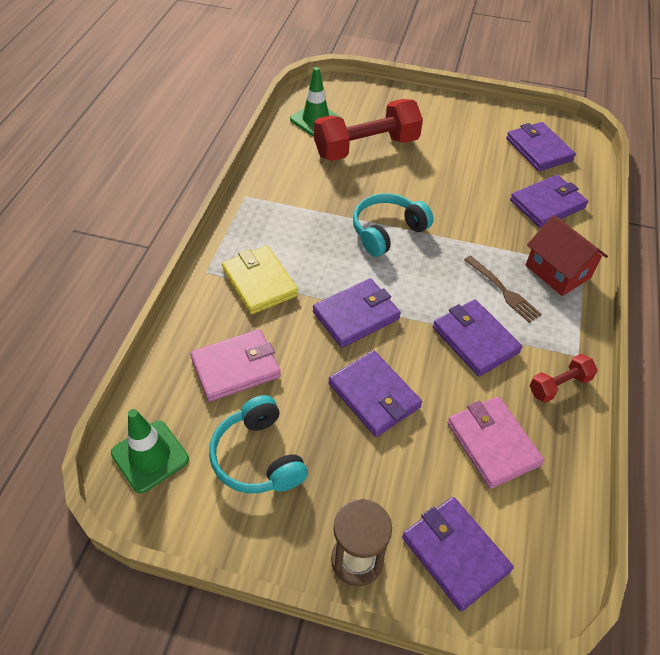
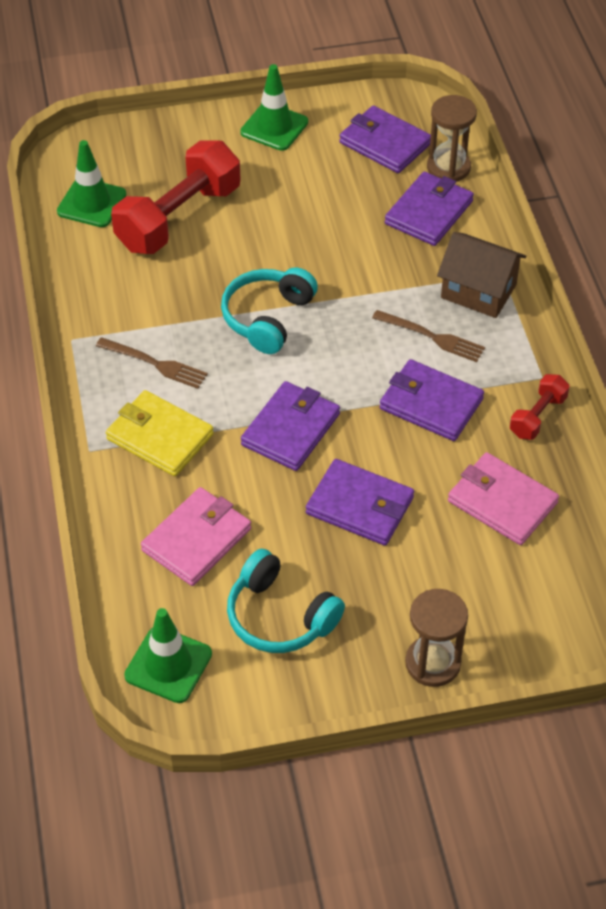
camera: 25 degrees left, 0 degrees up
purple wallet [402,497,514,611] -> none
red house [526,215,608,296] -> brown house [437,232,526,318]
none -> brown fork [96,337,208,389]
none -> green traffic cone [240,64,308,151]
none -> brown hourglass [427,95,477,182]

